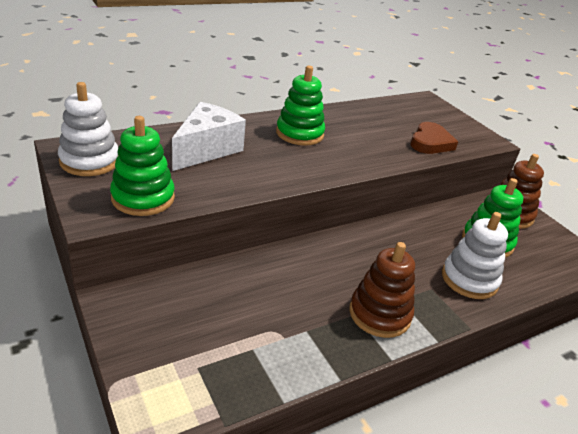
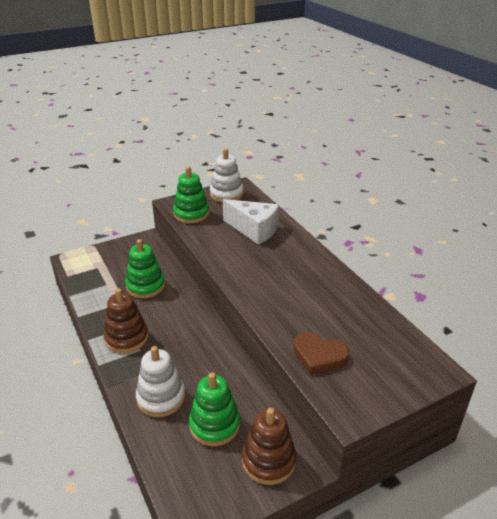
camera: 95 degrees right, 0 degrees up
green stacking toy [276,66,325,146] -> green stacking toy moved to [125,239,165,298]

